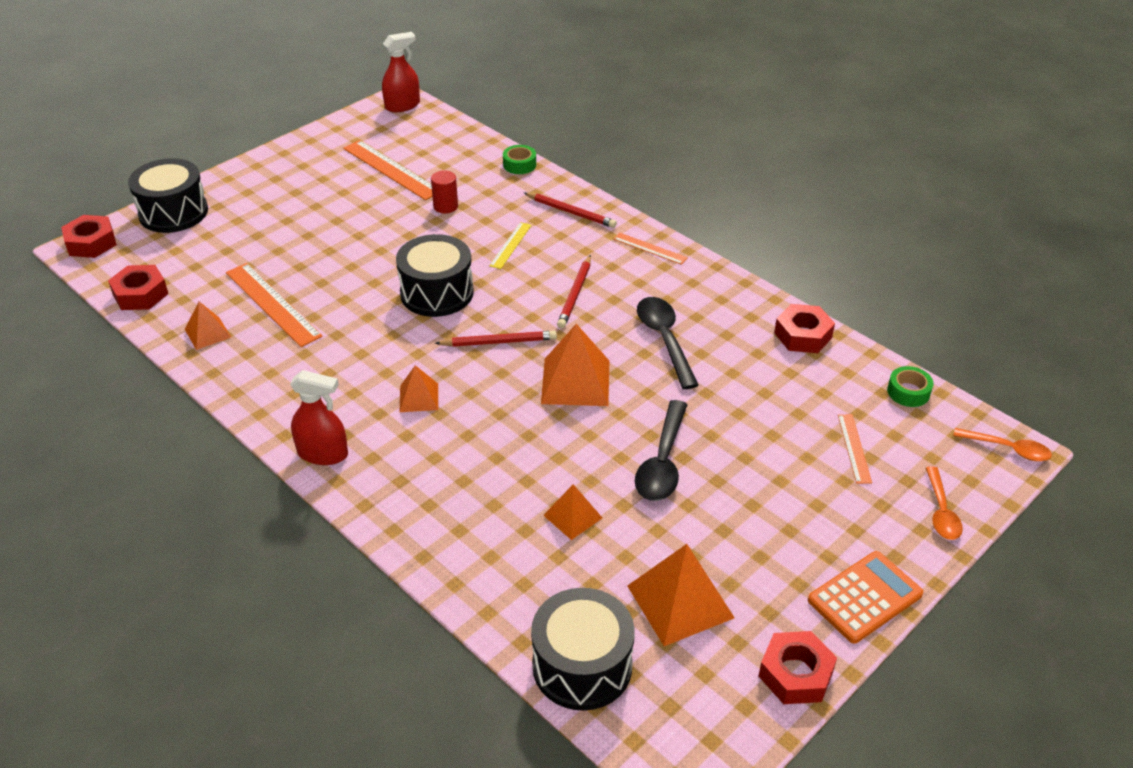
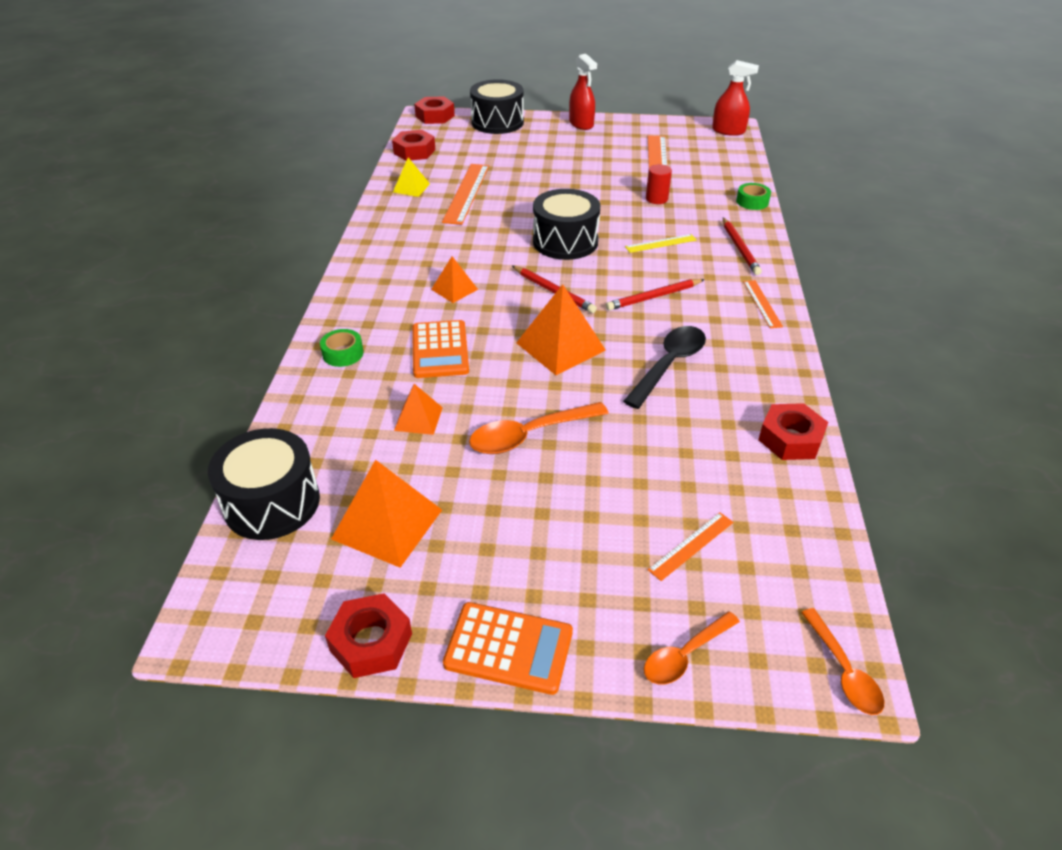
camera: 50 degrees right, 0 degrees up
orange pyramid [185,302,231,350] -> yellow pyramid [393,157,430,197]
red spray bottle [290,370,348,465] -> red spray bottle moved to [569,54,597,130]
black spoon [635,400,688,501] -> orange spoon [469,402,609,454]
green tape [887,366,934,407] -> green tape moved to [320,329,364,367]
none -> orange calculator [412,320,469,378]

